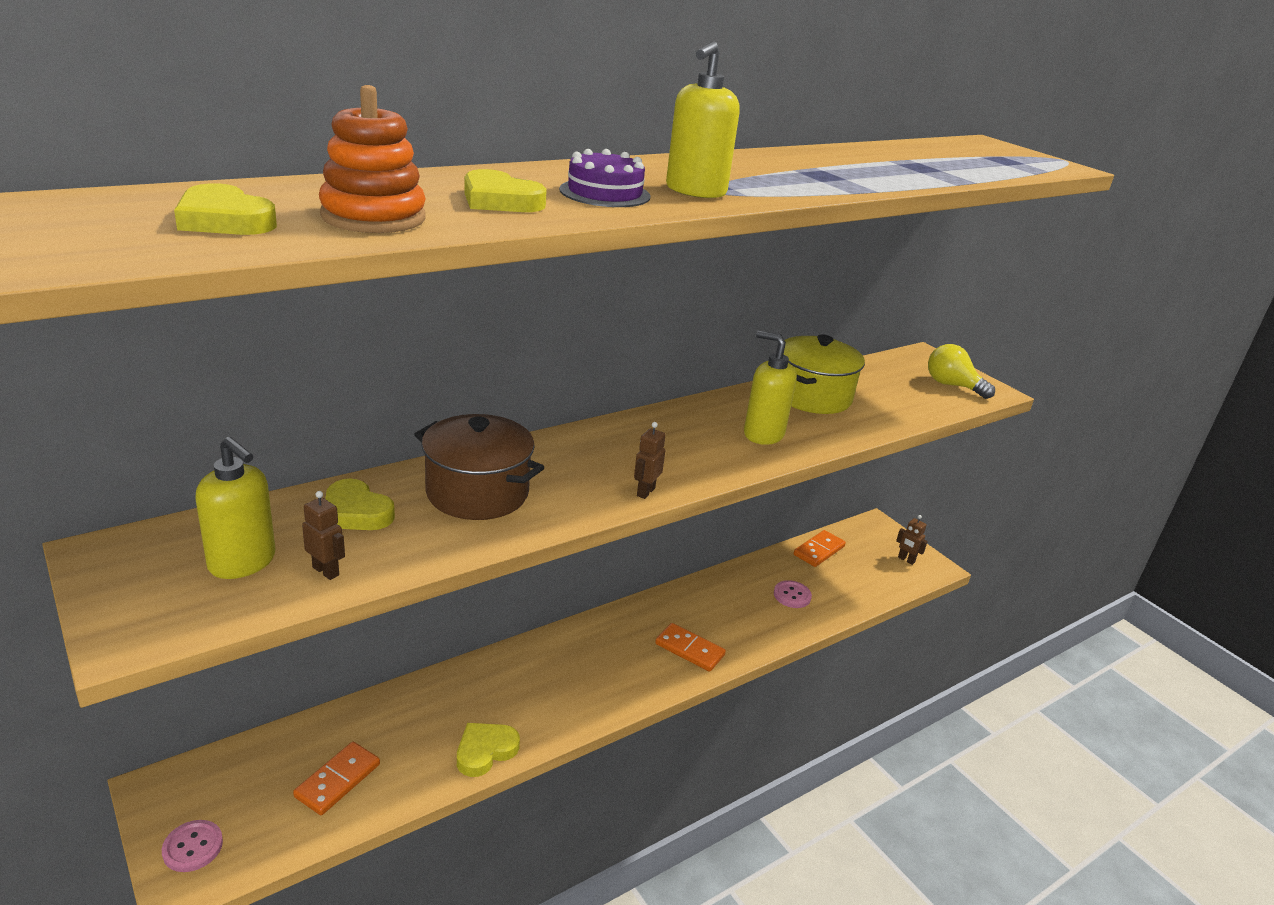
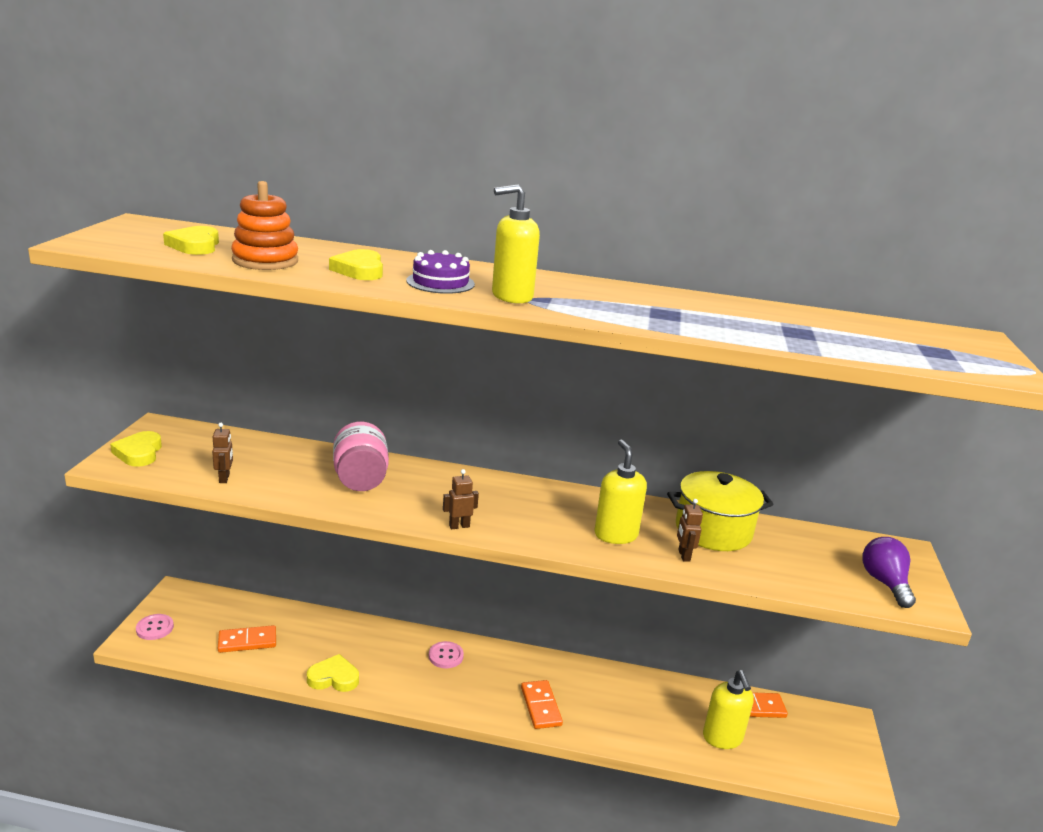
camera: 45 degrees right, 5 degrees down
yellow soap dispenser [195,437,275,579] -> yellow soap dispenser moved to [703,670,754,749]
yellow heart [325,479,395,530] -> yellow heart moved to [110,431,162,467]
brown pot [414,414,544,520] -> pink jar [333,422,389,491]
pink button [774,580,812,608] -> pink button moved to [429,641,464,668]
brown robot [896,515,928,565] -> brown robot moved to [677,499,703,562]
yellow light bulb [928,344,995,399] -> purple light bulb [862,537,916,608]

